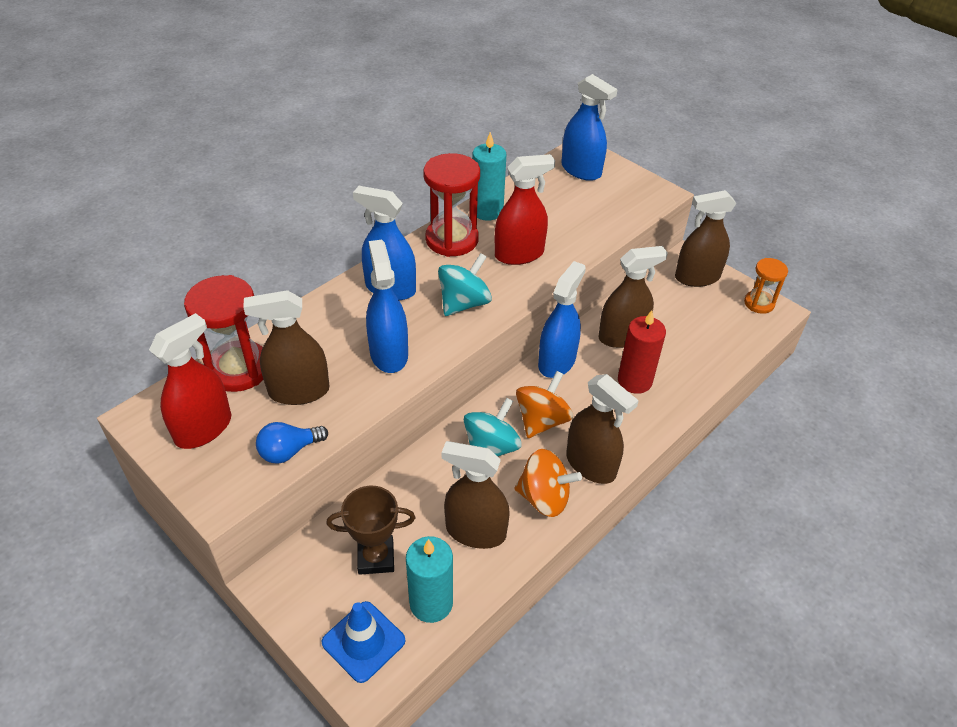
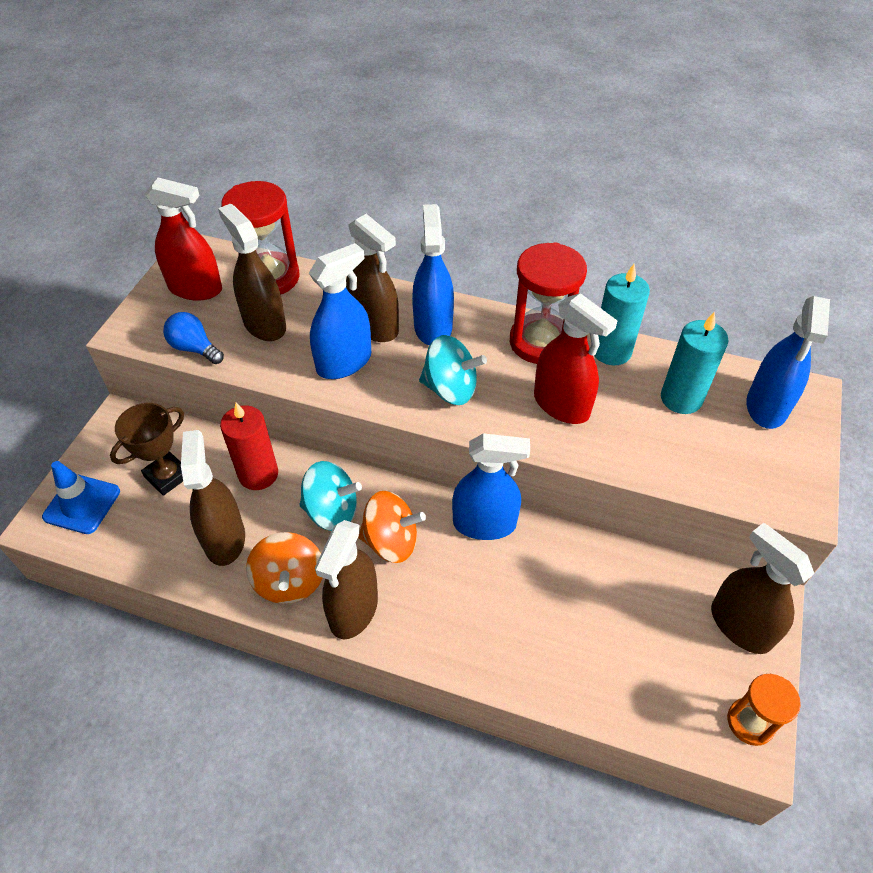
camera: 65 degrees right, 5 degrees up
brown trophy [326,486,415,575] -> brown trophy turned 75 degrees clockwise [110,403,184,496]
turquoise candle [406,536,453,623] -> turquoise candle moved to [661,312,729,414]
brown spray bottle [598,246,668,348] -> brown spray bottle moved to [346,214,399,342]
red candle [618,310,666,394] -> red candle moved to [220,402,278,490]

